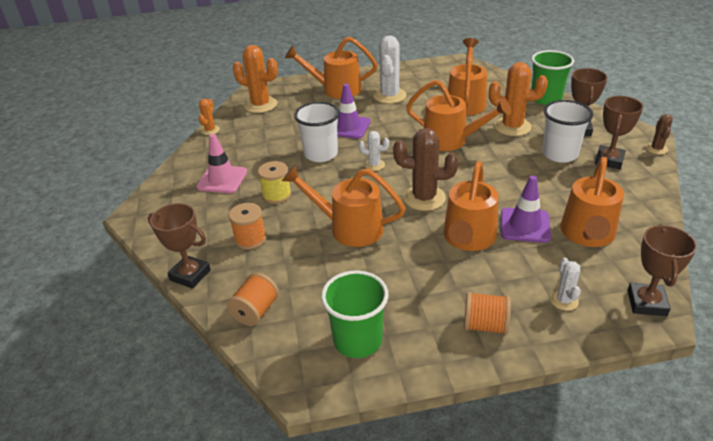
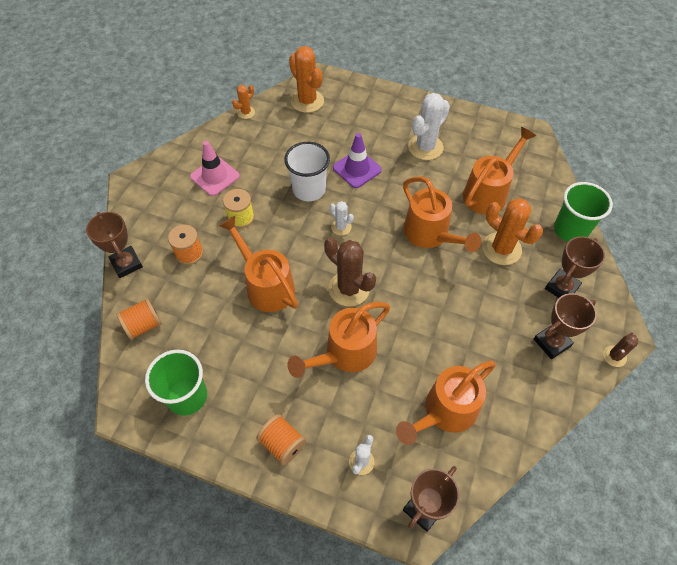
camera: 30 degrees right, 20 degrees up
orange watering can [285,37,377,99] -> none
purple traffic cone [501,176,551,243] -> none
white cup [542,100,593,163] -> none

